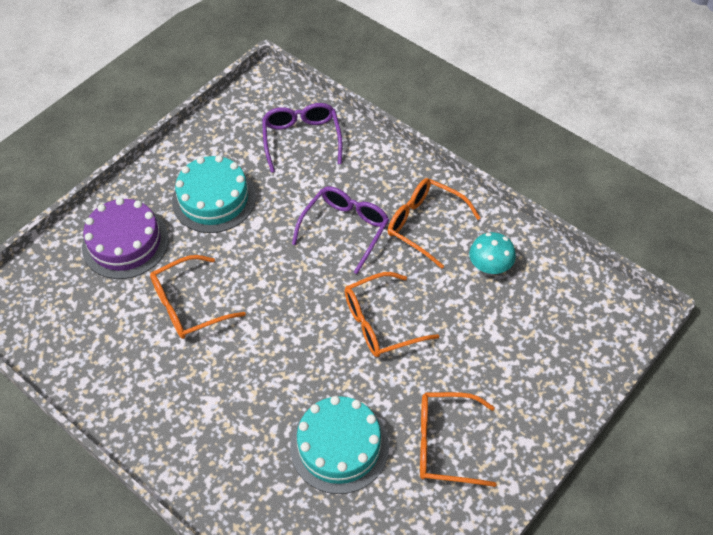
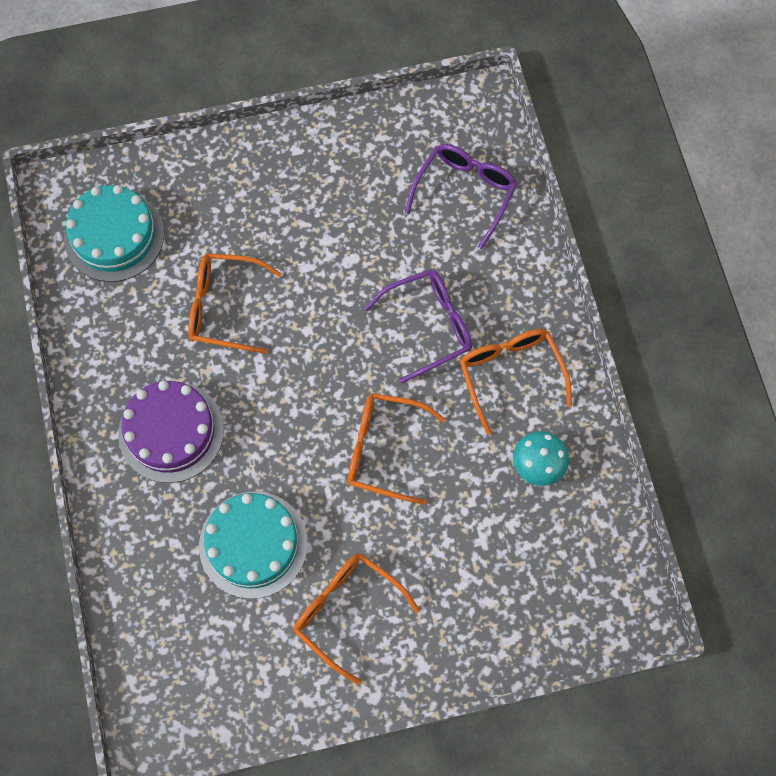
camera: 35 degrees right, 15 degrees up
purple cake [82,198,169,279] -> purple cake moved to [118,381,224,483]
turquoise cake [172,155,256,233] -> turquoise cake moved to [64,185,164,282]

